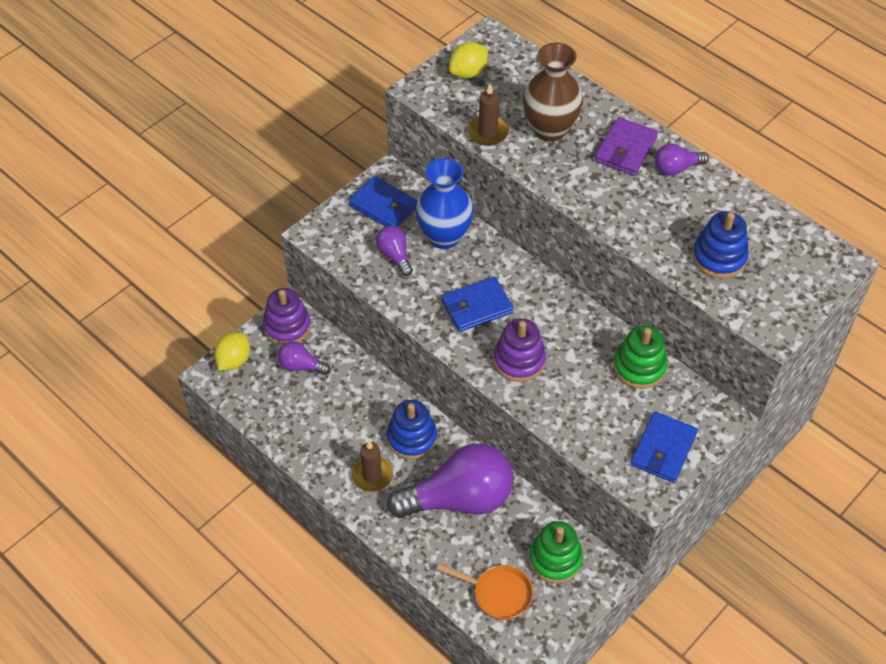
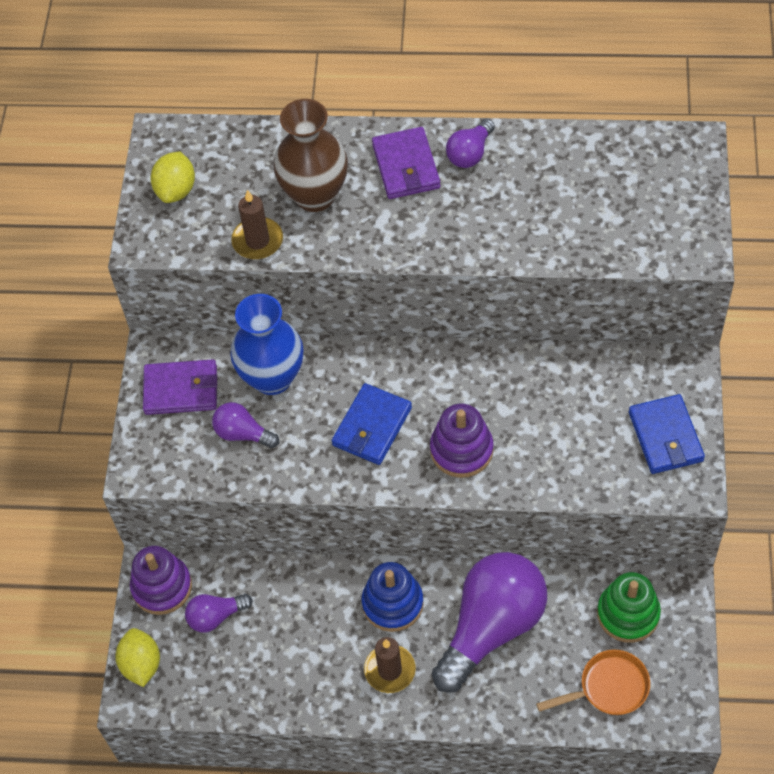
camera: 35 degrees left, 5 degrees up
blue wallet [349,176,418,227] -> purple wallet [143,359,217,415]
green stacking toy [614,325,667,389] -> none
blue stacking toy [692,211,749,279] -> none

